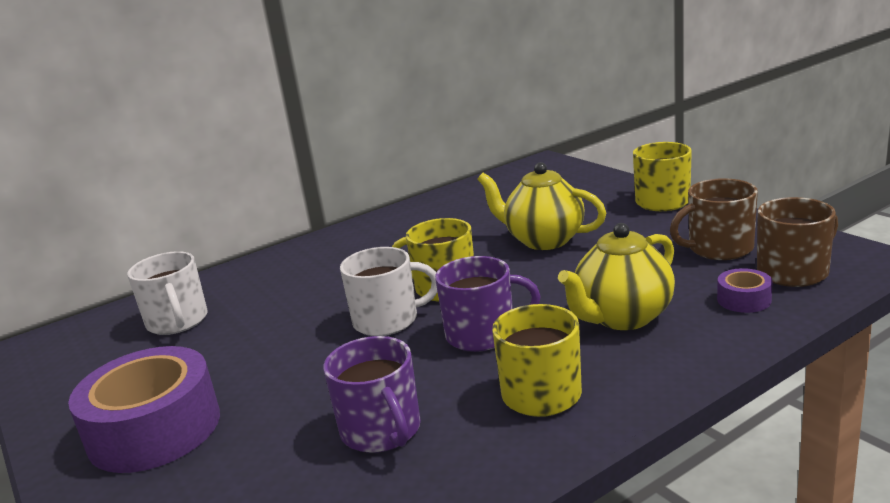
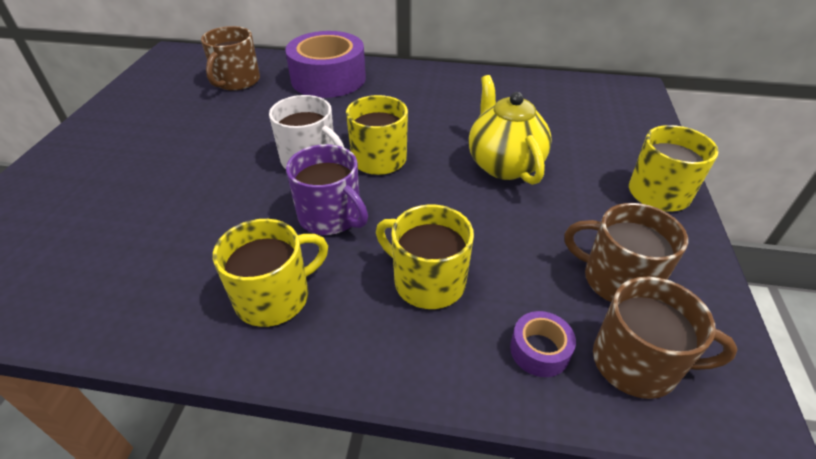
camera: 40 degrees right, 20 degrees up
purple tape [68,346,220,473] -> purple tape moved to [285,31,366,98]
white mug [127,251,208,335] -> brown mug [201,26,260,91]
purple mug [323,336,421,453] -> none
yellow teapot [558,223,675,330] -> yellow mug [376,204,474,309]

